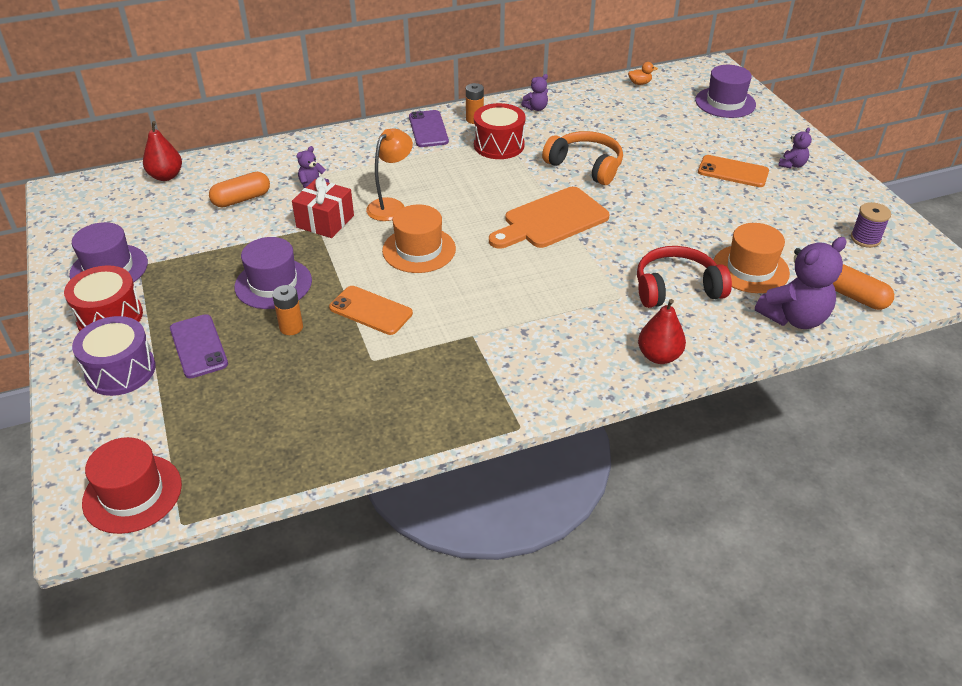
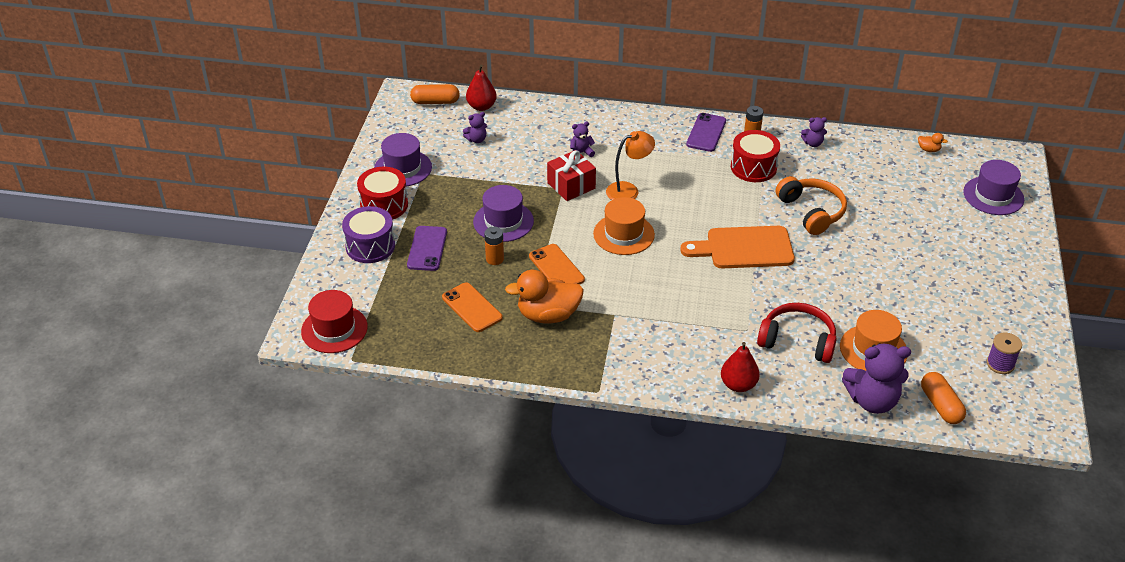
camera: 30 degrees right, 0 degrees up
orange capsule [209,172,270,207] -> orange capsule moved to [410,84,460,104]
orange phone [698,155,769,187] -> orange phone moved to [442,282,503,332]
purple teddy bear [778,127,812,169] -> purple teddy bear moved to [463,112,487,143]
none -> orange duck [505,270,584,323]

